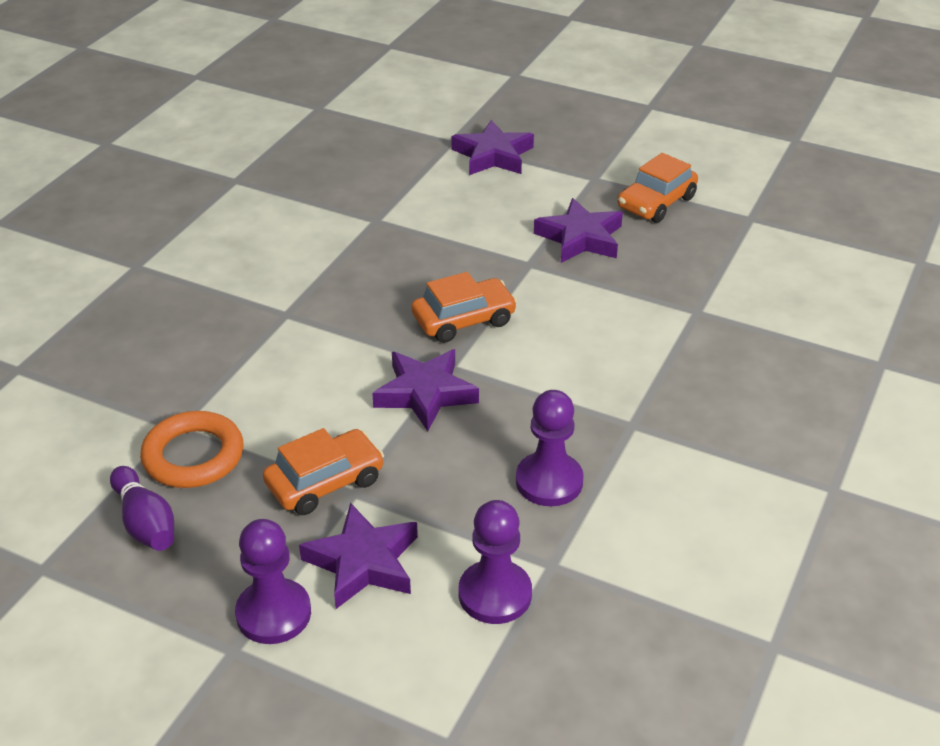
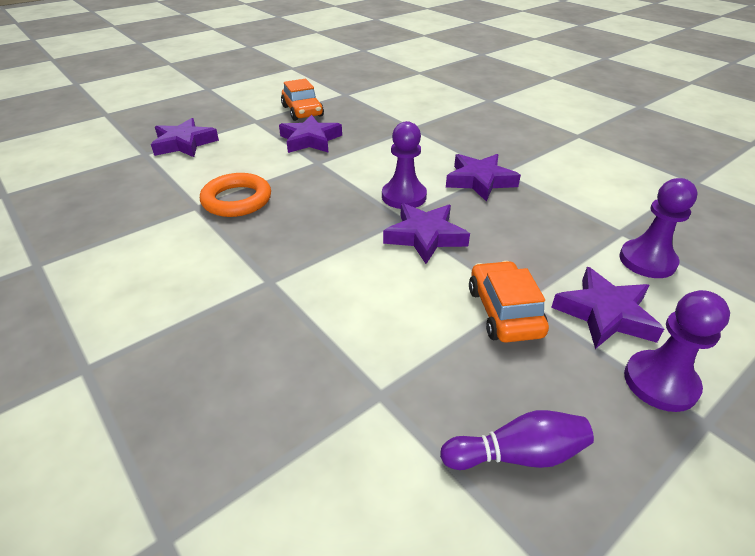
camera: 65 degrees left, 0 degrees up
orange ring [140,411,243,488] -> orange ring moved to [200,173,271,217]
orange car [412,272,517,343] -> none
purple pawn [516,390,584,506] -> purple pawn moved to [382,121,427,209]
none -> purple star [446,154,521,201]

